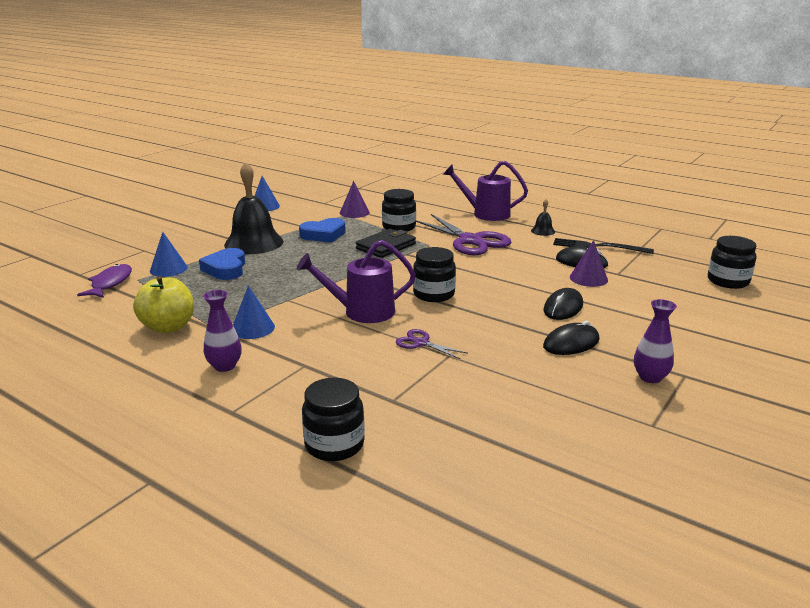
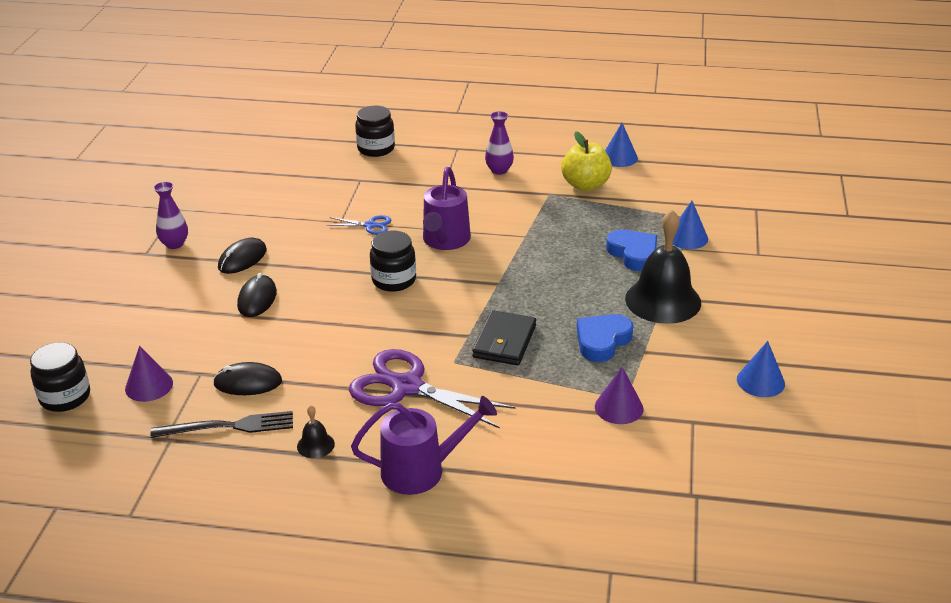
camera: 155 degrees right, 10 degrees up
purple fish [77,264,132,298] -> none
blue cone [233,285,275,339] -> blue cone moved to [605,123,638,167]
purple watering can [297,240,416,323] -> purple watering can turned 135 degrees clockwise [423,167,471,250]
black jar [382,189,416,231] -> none
purple scissors [396,329,467,359] -> blue scissors [326,215,391,235]
purple cone [570,240,608,287] -> purple cone moved to [125,346,173,402]

